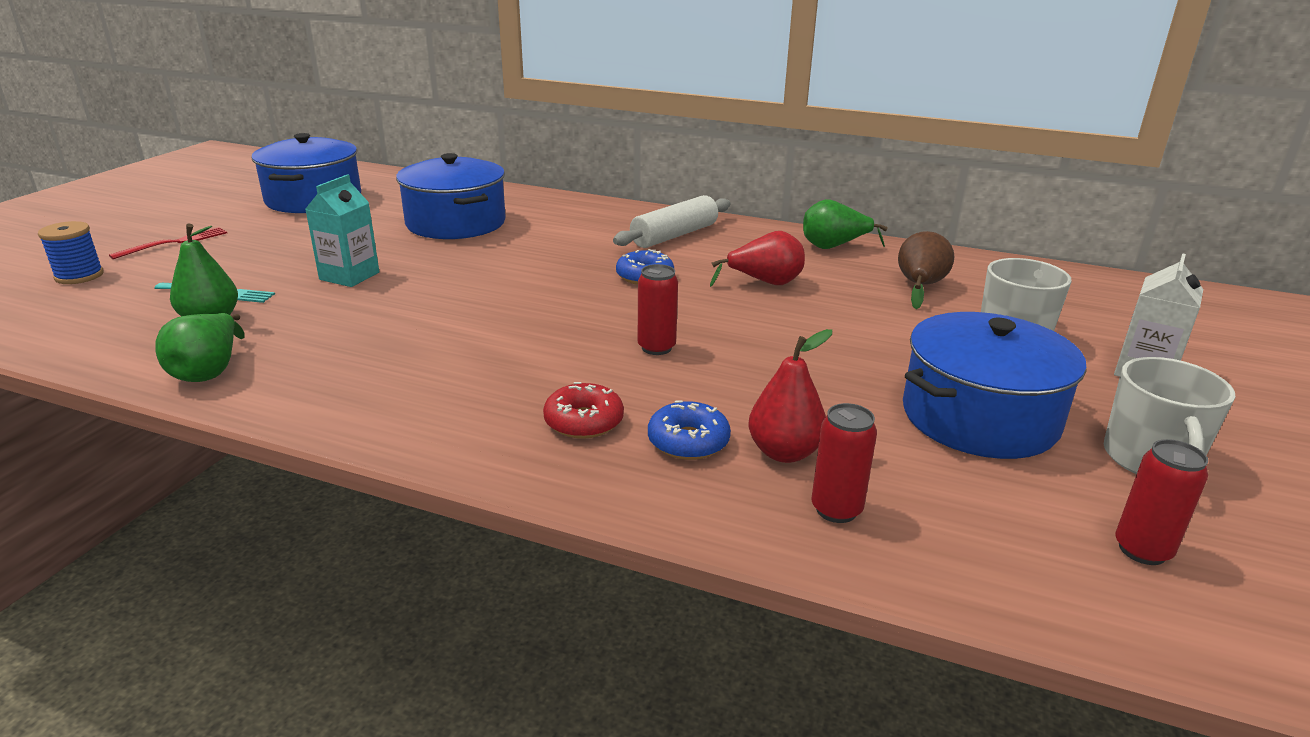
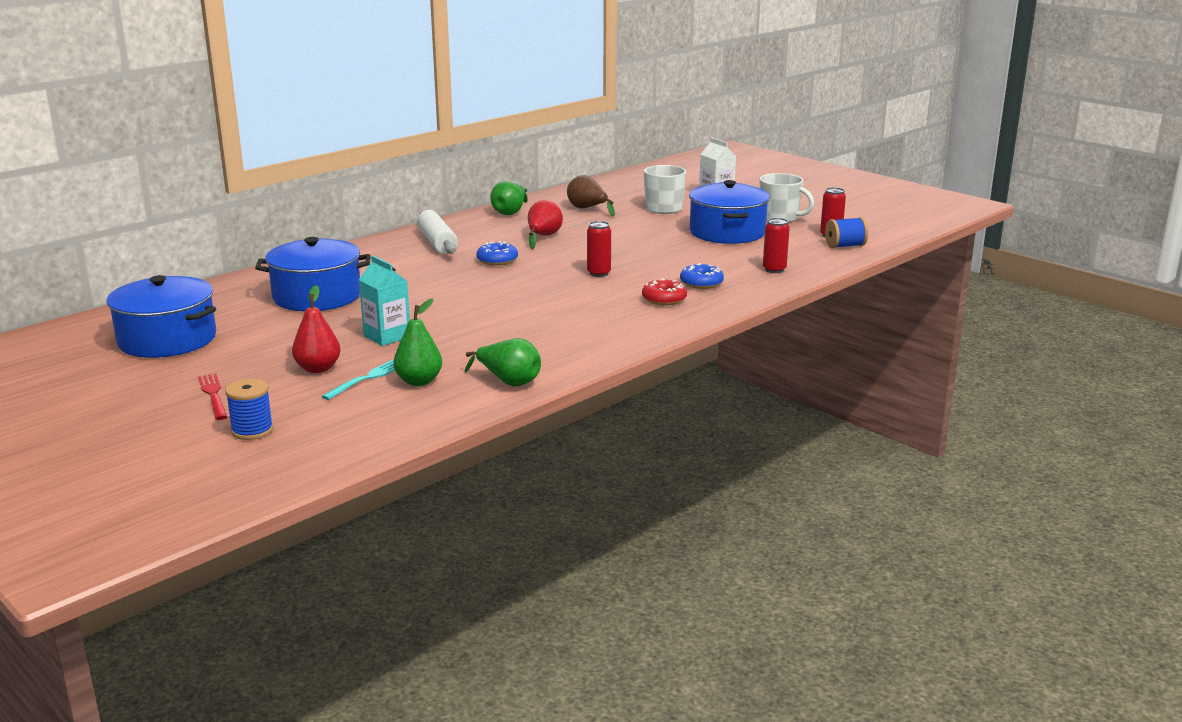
camera: 65 degrees left, 5 degrees down
red pear [748,329,832,463] -> red pear moved to [292,285,340,373]
none -> blue spool [825,217,868,248]

